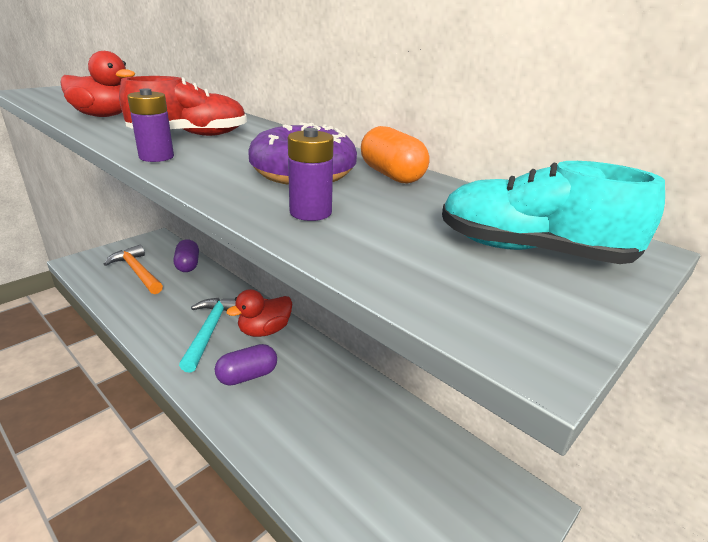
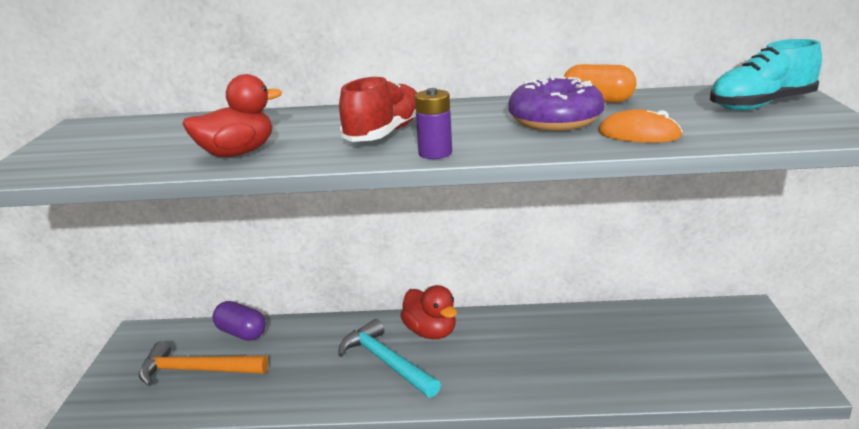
camera: 40 degrees left, 5 degrees down
purple capsule [215,344,277,386] -> none
red duck [226,289,292,337] -> red duck turned 45 degrees counterclockwise [400,285,457,339]
purple battery [288,128,334,221] -> orange mouse [598,109,683,143]

